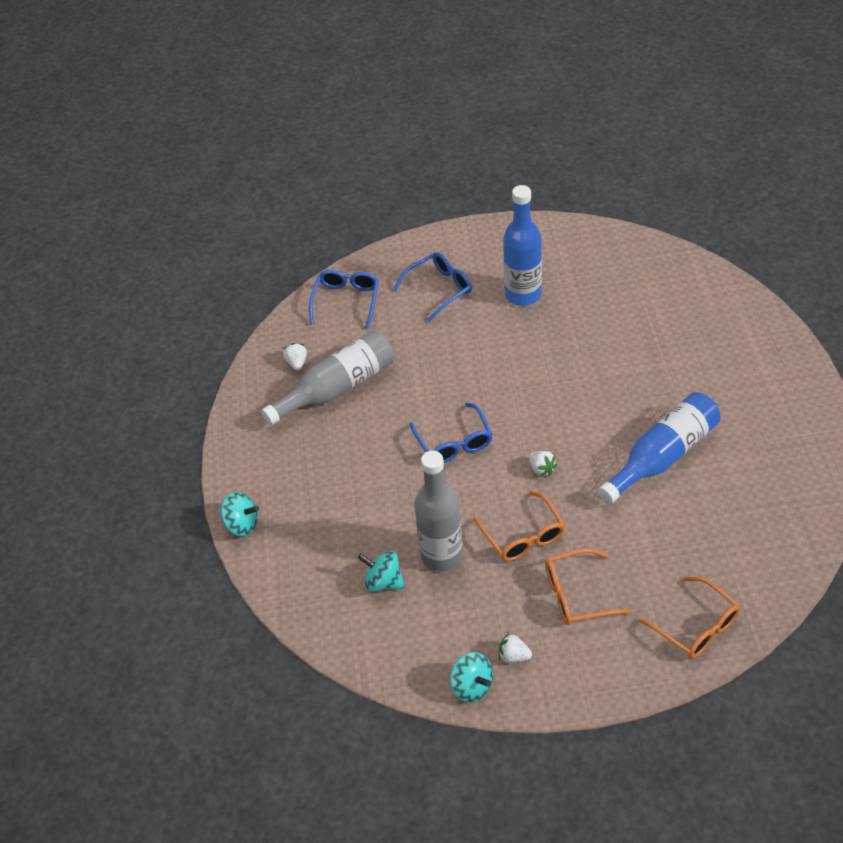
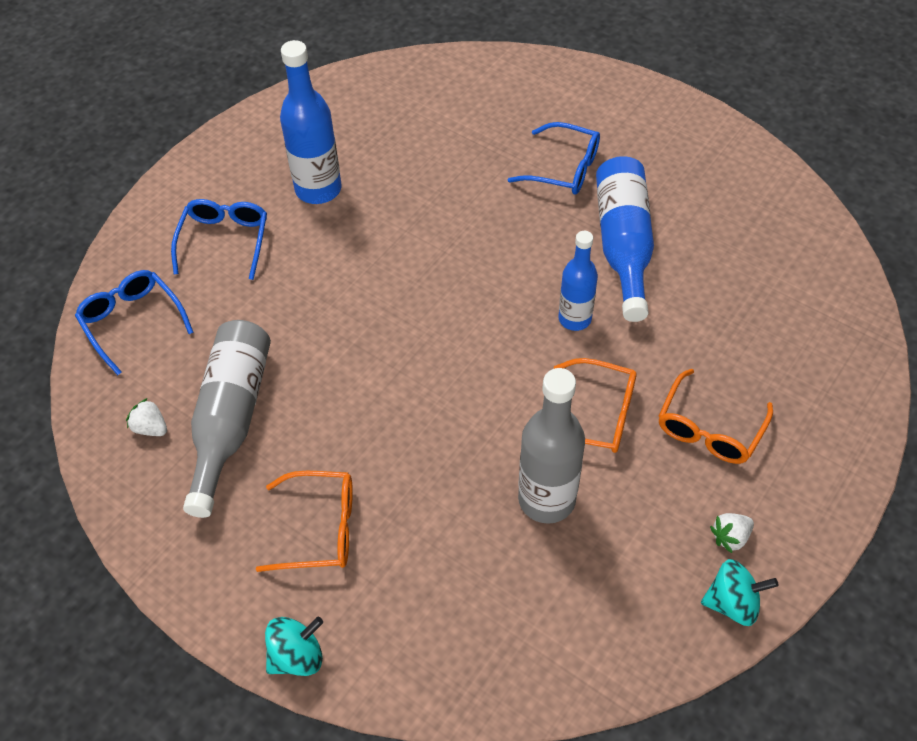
camera: 50 degrees left, 5 degrees up
turquoise spinning top [358,551,405,592] -> none
blue glasses [409,402,493,463] -> blue glasses moved to [507,122,600,195]
white strawberry [529,451,557,477] -> none
orange glasses [638,576,740,659] -> orange glasses moved to [256,471,353,572]
none -> blue bottle [559,231,598,331]

